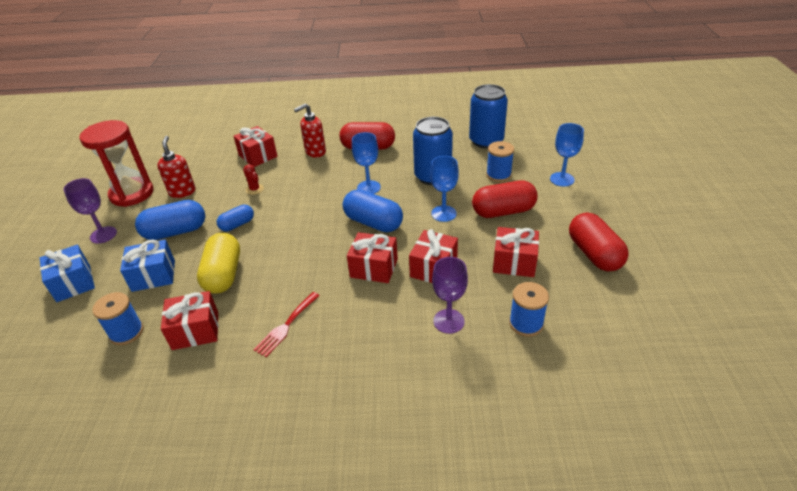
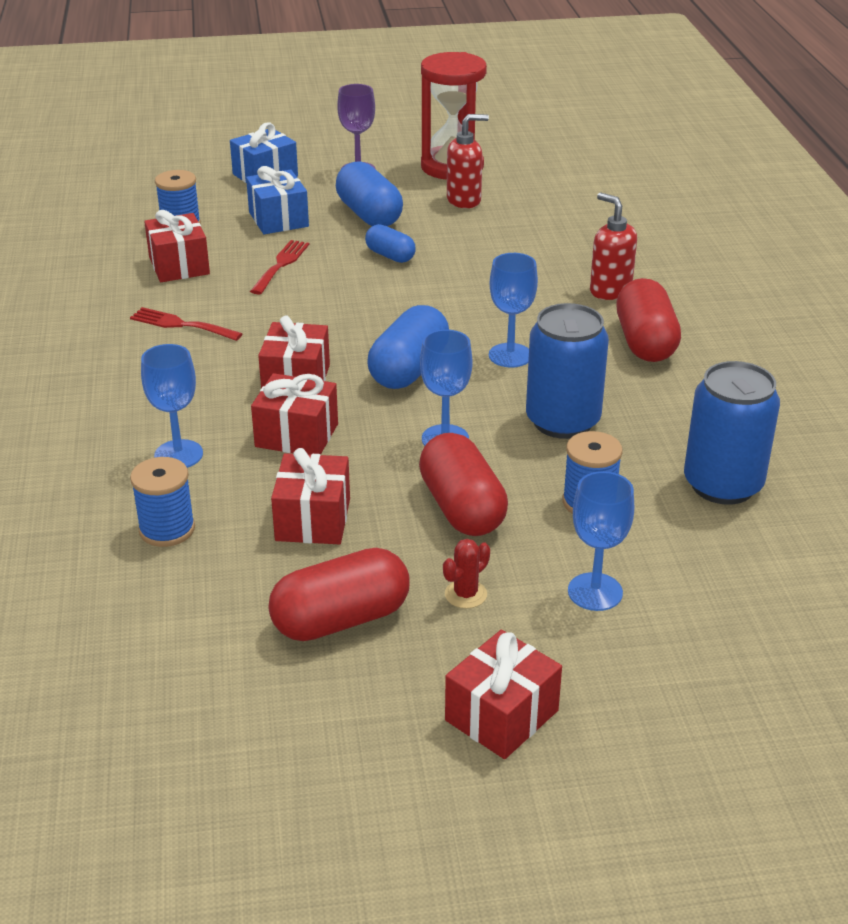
camera: 80 degrees right, 5 degrees down
yellow capsule [197,233,240,294] -> red fork [250,240,310,295]
red gift [233,126,278,167] -> red gift moved to [445,630,562,759]
red cactus [243,164,264,195] -> red cactus moved to [443,539,490,609]
purple goblet [432,257,468,334] -> blue goblet [141,344,203,468]

